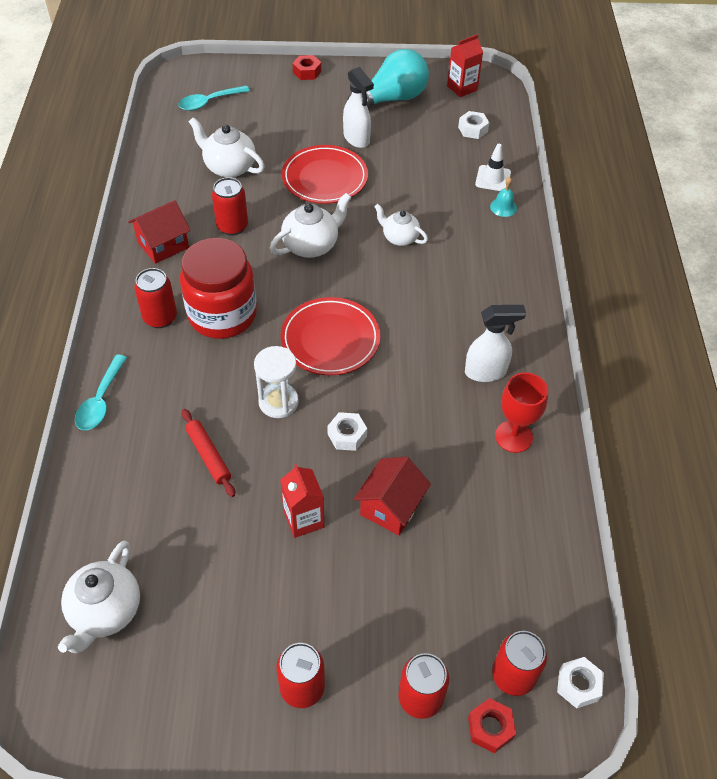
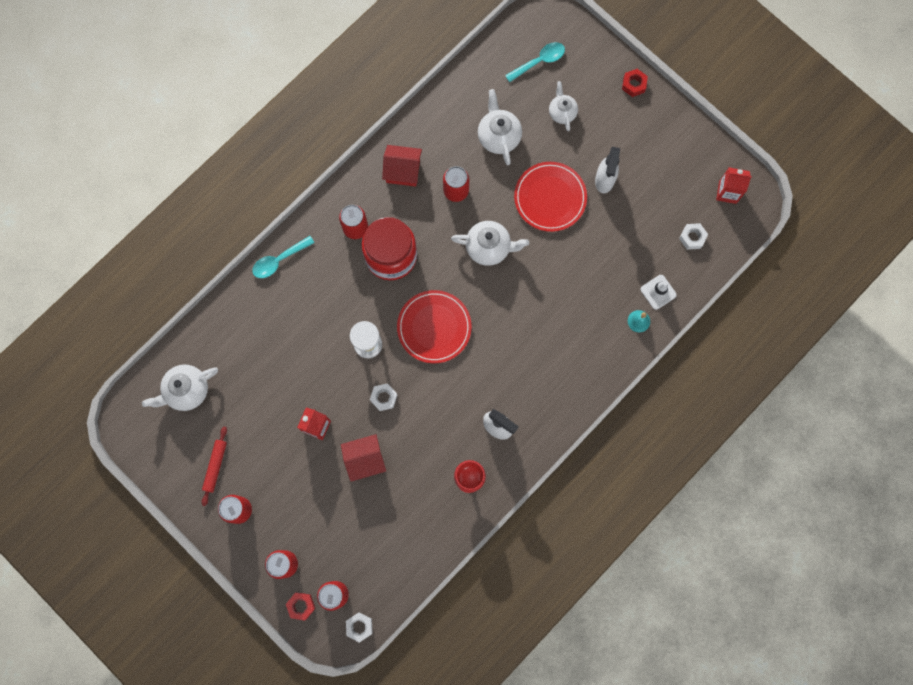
camera: 45 degrees right, 25 degrees up
turquoise spoon [178,85,250,111] -> turquoise spoon turned 135 degrees clockwise [505,42,565,82]
red rolling pin [182,409,235,497] -> red rolling pin moved to [202,427,227,506]
turquoise light bulb [347,49,429,108] -> none
white teapot [374,204,428,246] -> white teapot moved to [549,81,578,131]

